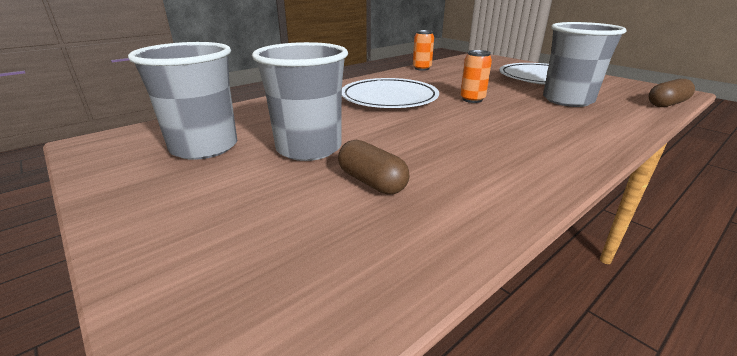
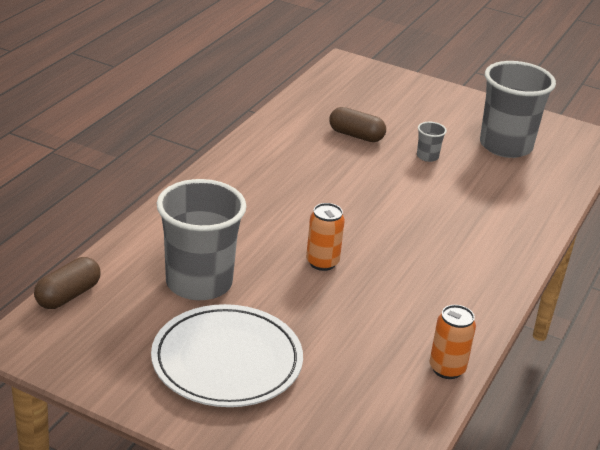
camera: 155 degrees right, 5 degrees up
grey cup [252,42,348,161] -> grey cup [417,122,447,162], size x0.41
white plate [342,78,439,108] -> none

